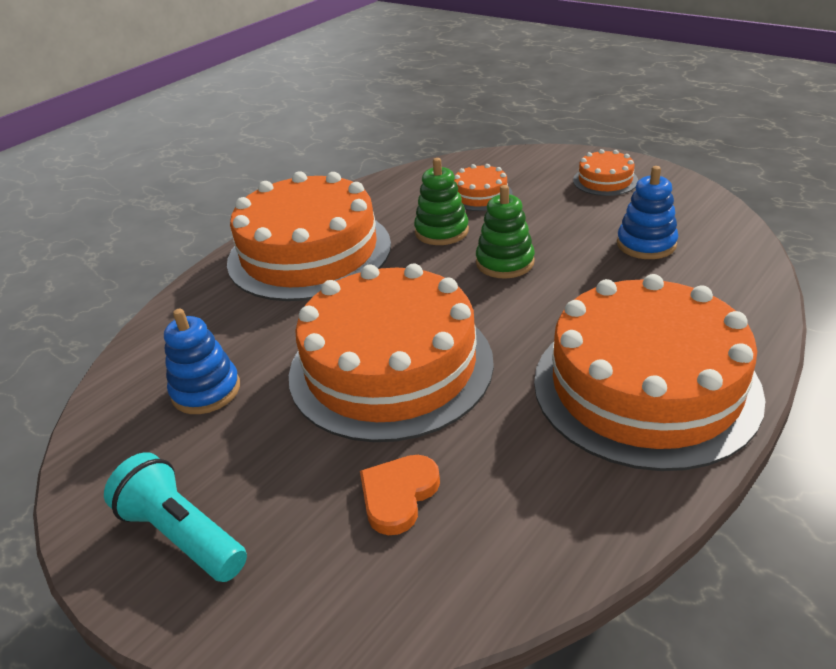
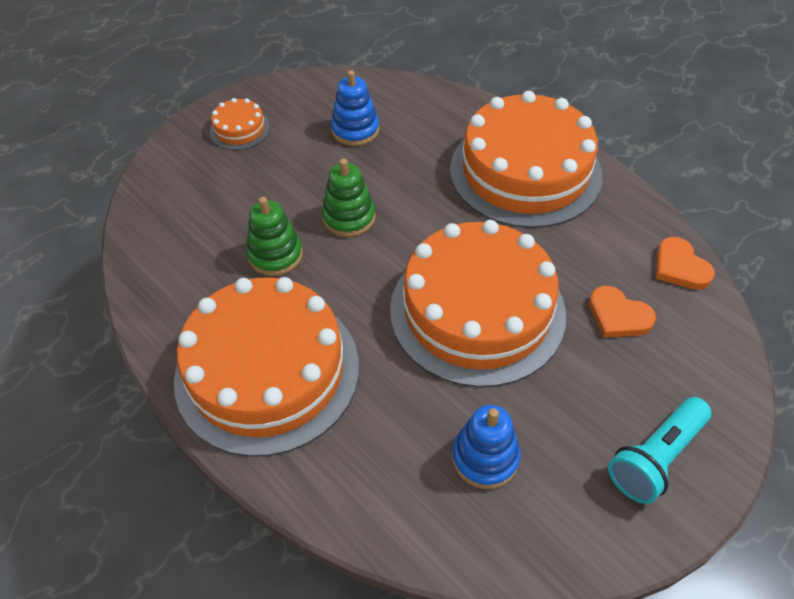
camera: 85 degrees left, 15 degrees up
orange cake [454,164,513,211] -> none
none -> orange heart [656,237,715,290]

